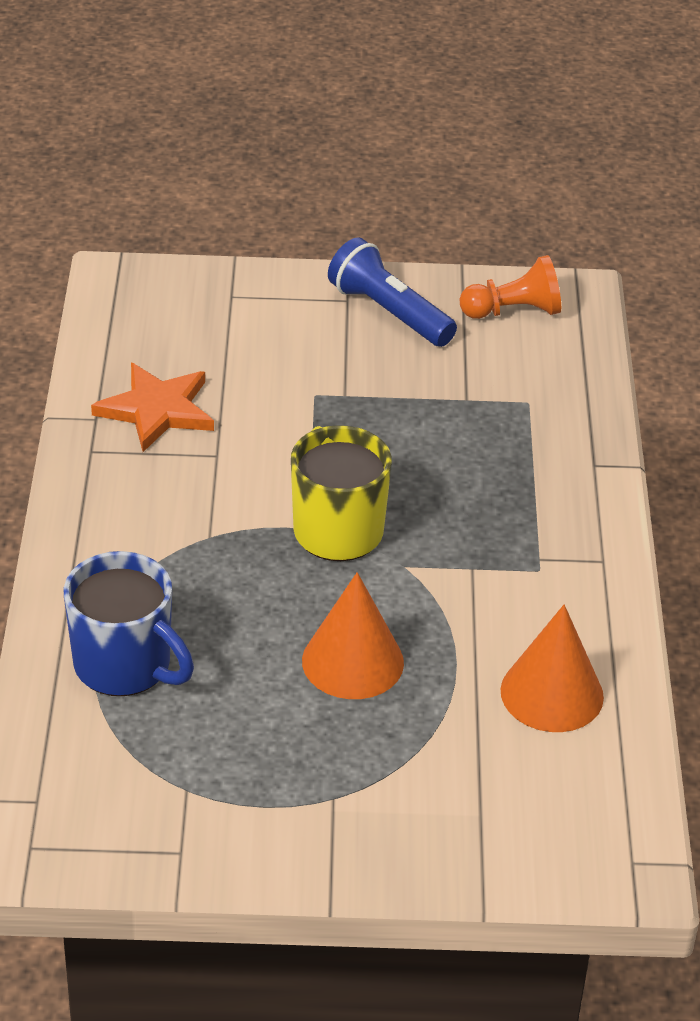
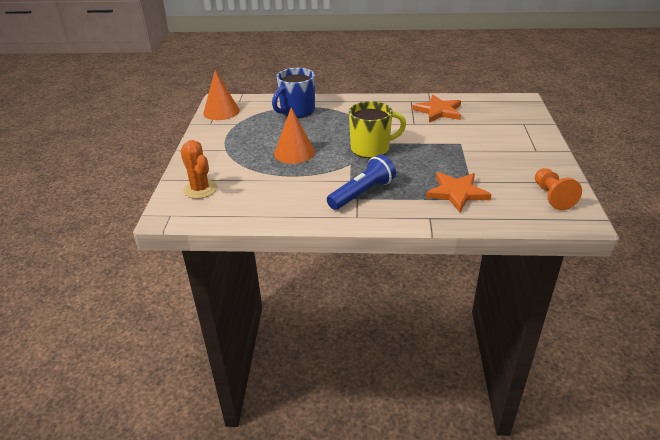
camera: 95 degrees right, 5 degrees down
blue flashlight [328,238,457,347] -> blue flashlight moved to [327,154,396,210]
orange cone [501,604,604,732] -> orange cone moved to [203,71,240,120]
none -> orange cactus [180,140,217,199]
none -> orange star [426,172,492,212]

